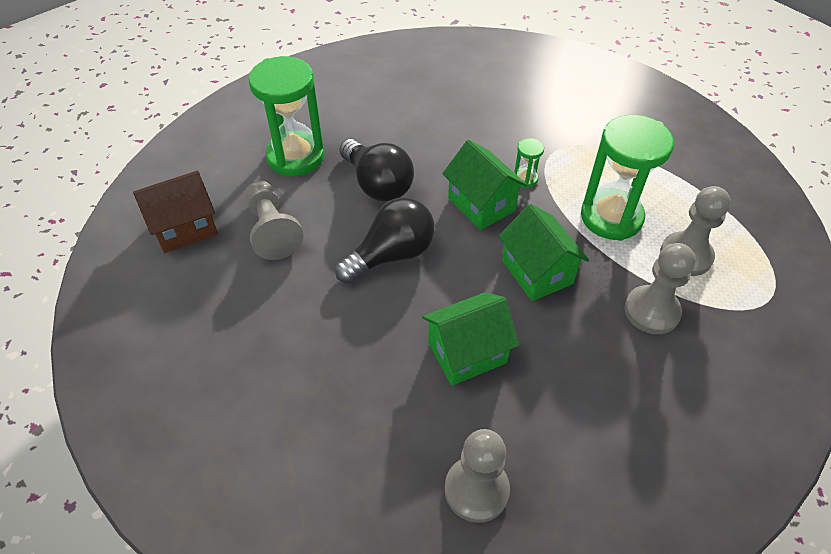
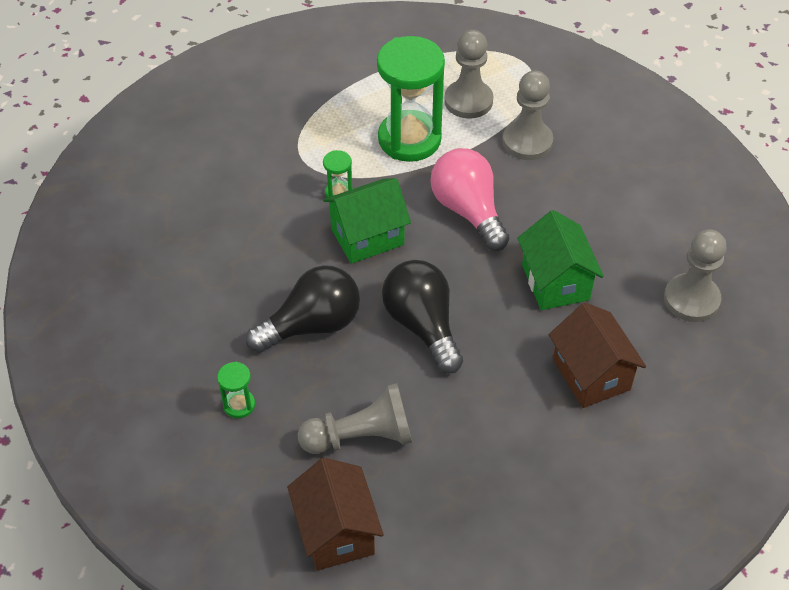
camera: 80 degrees left, 0 degrees up
green hourglass [248,56,324,176] -> green hourglass [217,362,255,418], size x0.43
green house [498,204,589,301] -> pink light bulb [430,148,509,251]
none -> brown house [549,302,646,408]

